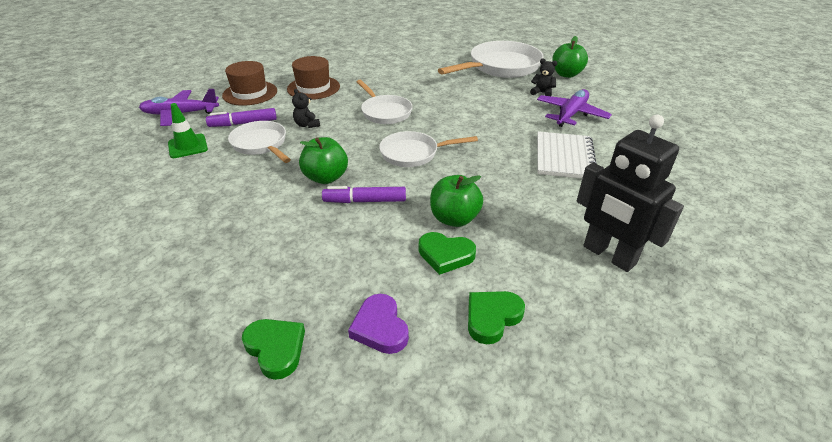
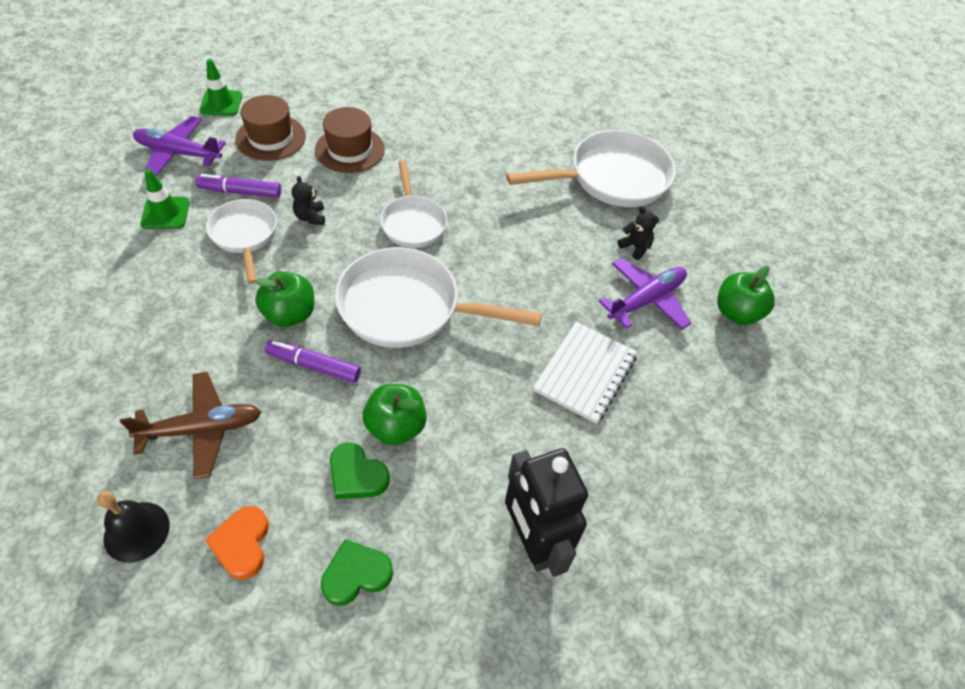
camera: 15 degrees right, 15 degrees up
green heart [242,319,305,380] -> black bell [97,491,169,563]
purple heart [348,294,409,354] -> orange heart [205,506,269,580]
white pan [379,131,478,167] -> white pan [335,247,542,348], size x1.66
green apple [552,36,588,78] -> green apple moved to [717,266,775,325]
none -> brown plane [120,372,261,479]
none -> green traffic cone [199,59,243,116]

